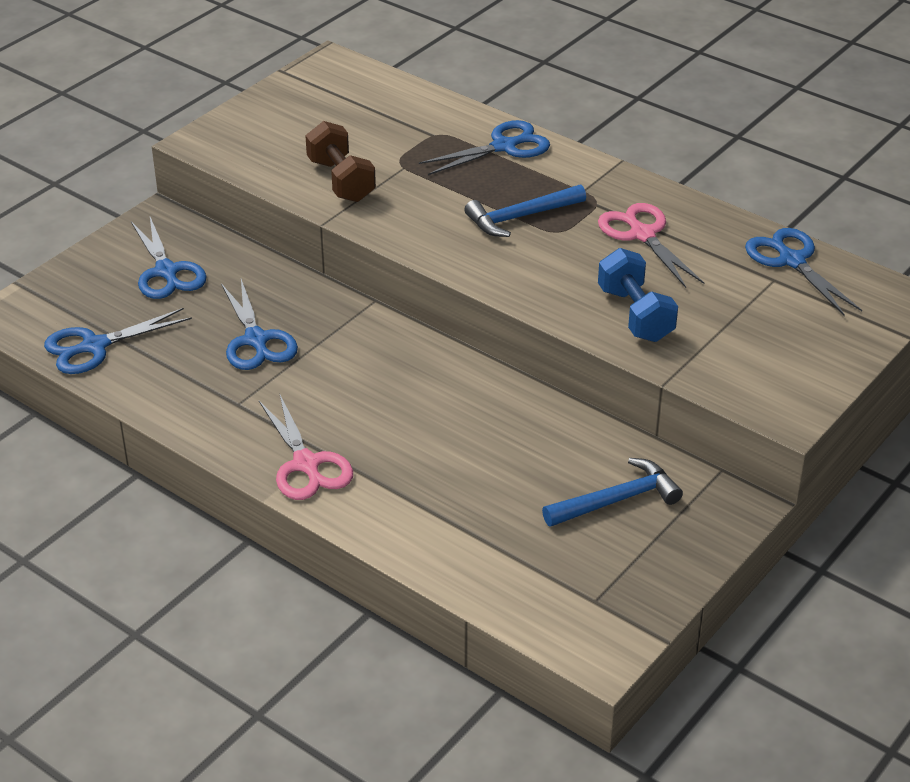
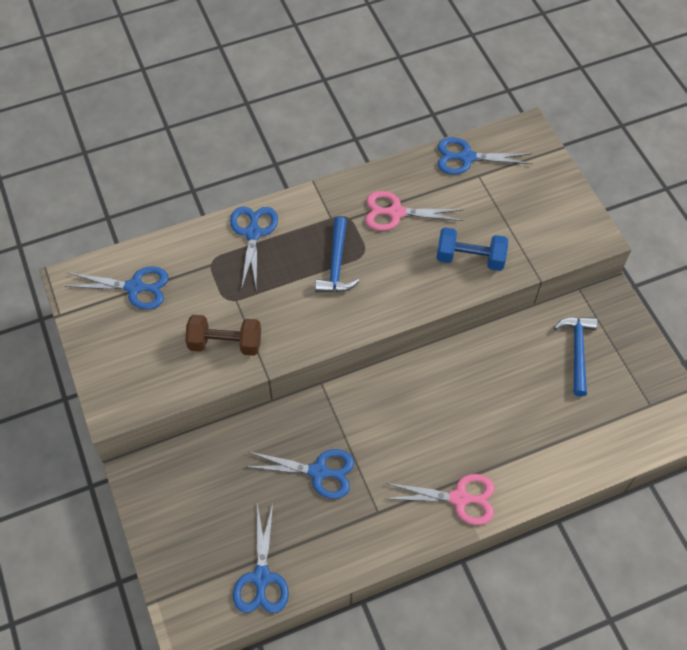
camera: 60 degrees left, 20 degrees up
blue scissors [131,217,207,299] -> blue scissors moved to [64,266,169,310]

